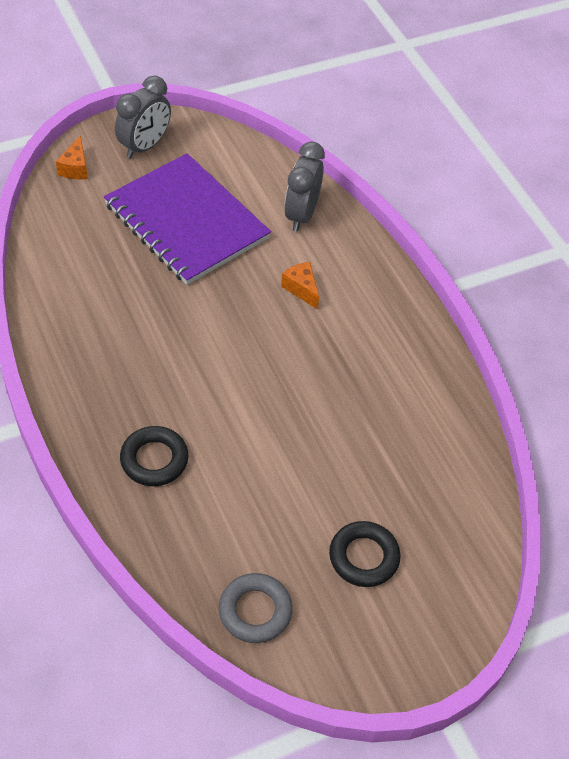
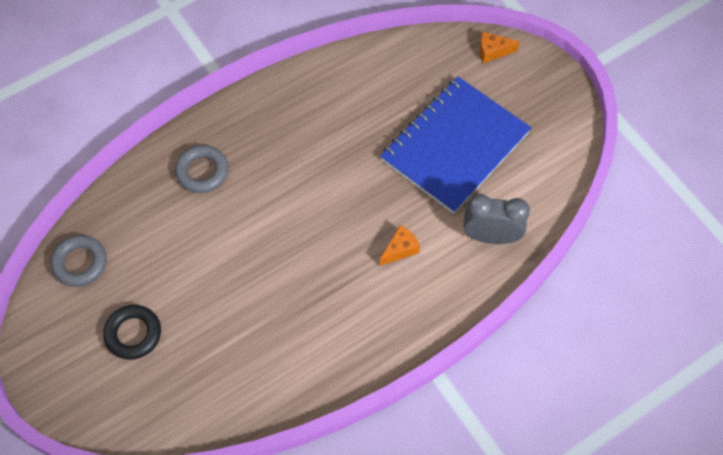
camera: 85 degrees right, 10 degrees up
purple notebook [104,153,271,285] -> blue notebook [380,77,531,214]
grey clock [115,76,171,159] -> none
black ring [120,426,188,486] -> grey ring [175,145,228,193]

